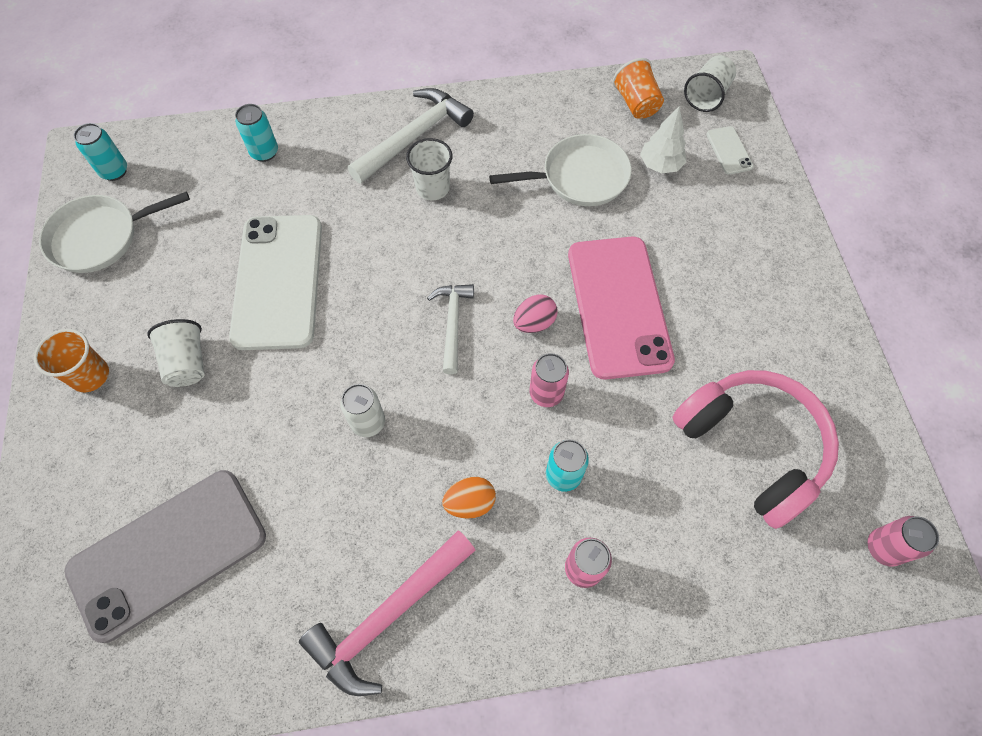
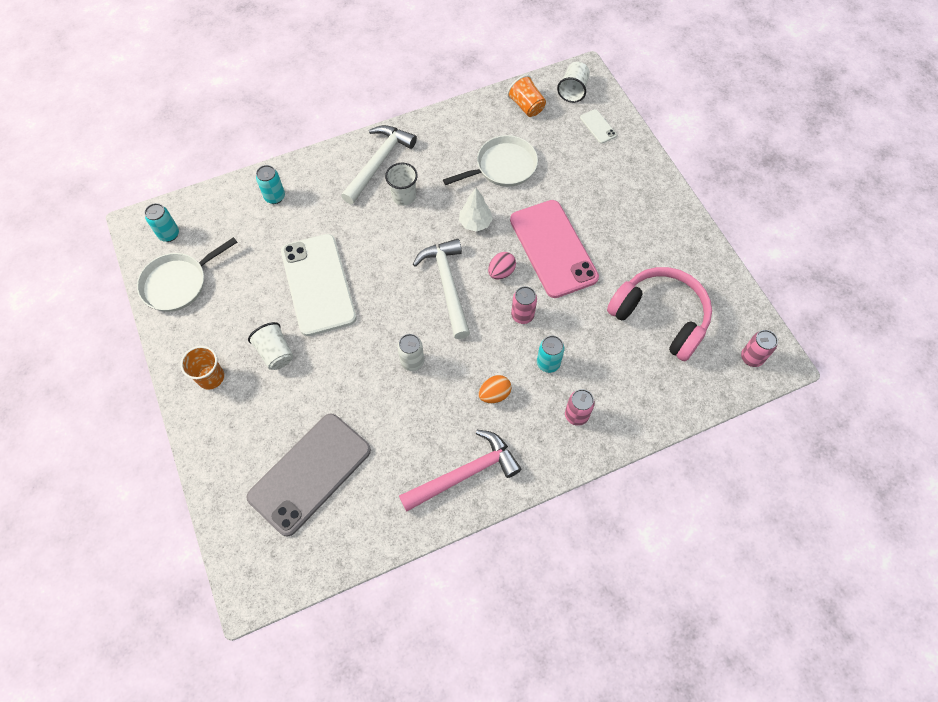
camera: 15 degrees left, 0 degrees up
pink hammer [299,531,476,696] -> pink hammer turned 150 degrees counterclockwise [399,430,521,512]
white hammer [427,284,474,374] -> white hammer [413,239,470,339], size x1.60
white tree [640,106,687,174] -> white tree moved to [459,188,493,232]

